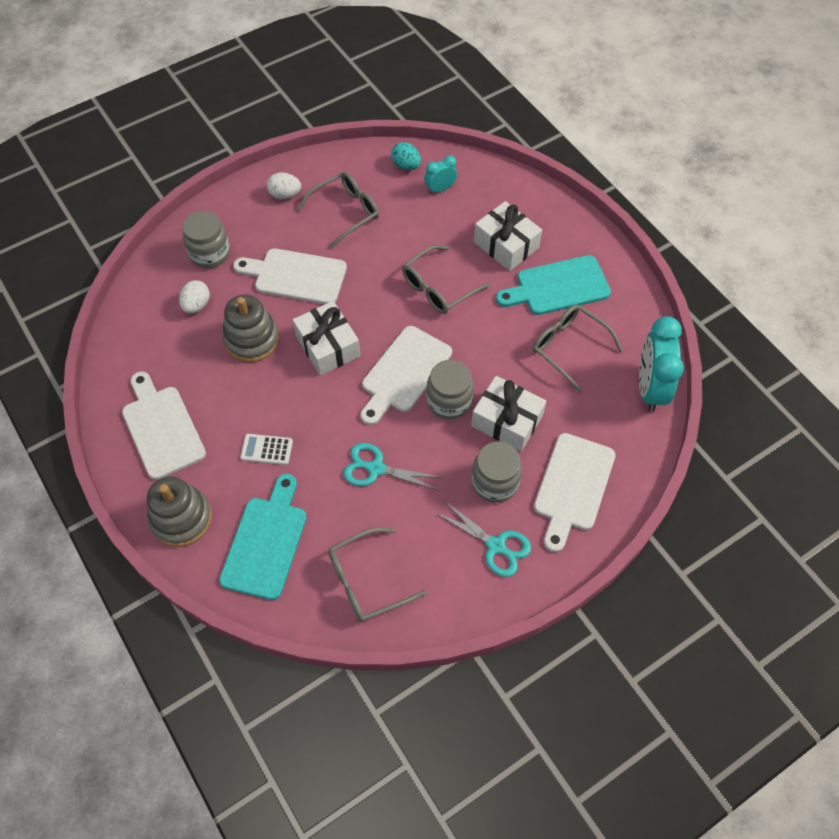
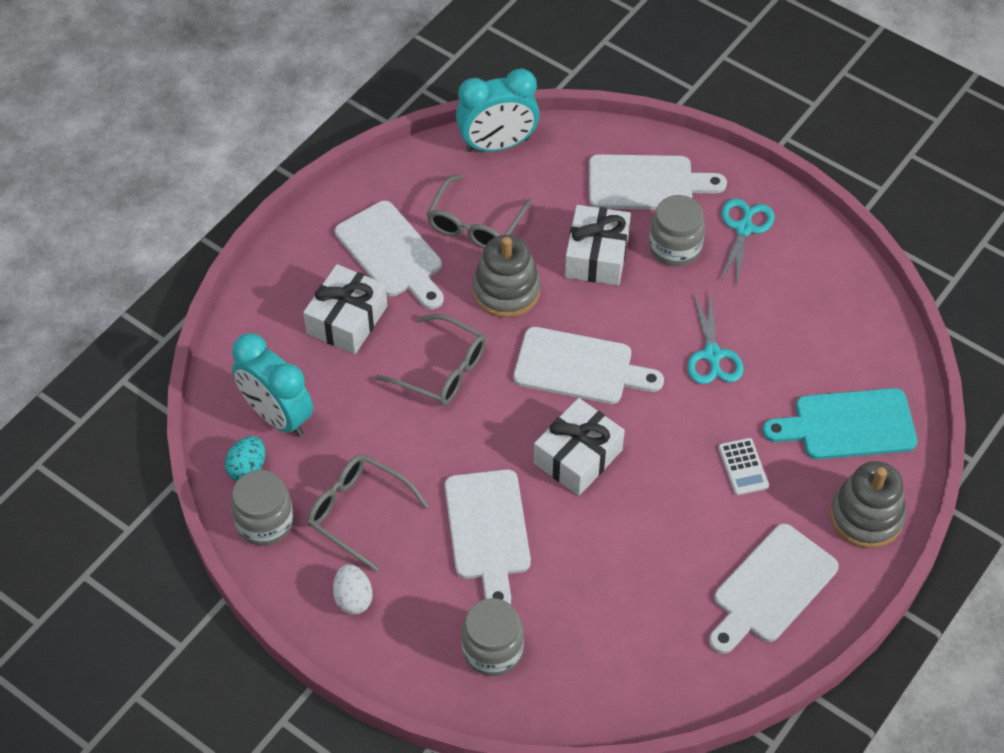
camera: 110 degrees left, 5 degrees down
white egg [179,280,210,314] -> none
grey stacking toy [222,294,279,362] -> grey stacking toy moved to [472,235,541,318]
grey glasses [328,528,427,622] -> none
turquoise clock [424,156,457,194] -> turquoise clock [232,333,313,437], size x1.92
grey jar [426,360,474,420] -> grey jar moved to [231,470,294,546]
turquoise cutting board [496,255,611,315] -> white cutting board [335,201,444,309]

